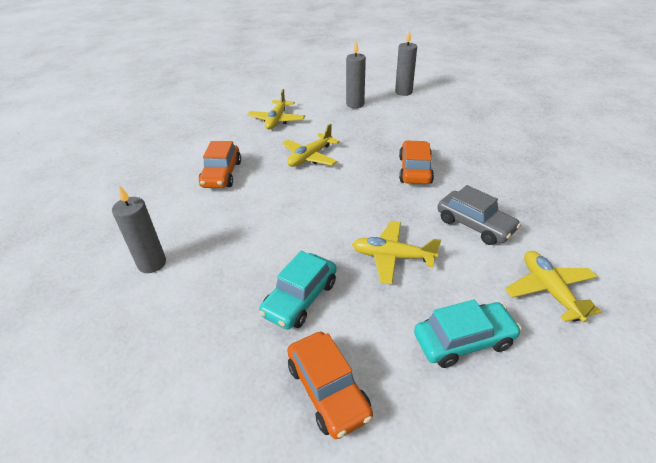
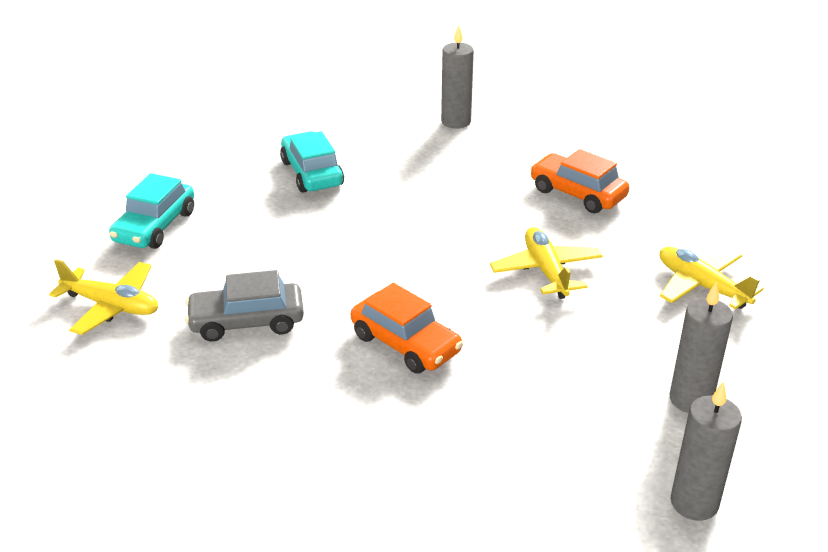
camera: 125 degrees right, 5 degrees down
orange car [287,332,373,439] -> none
yellow plane [352,221,441,284] -> none

